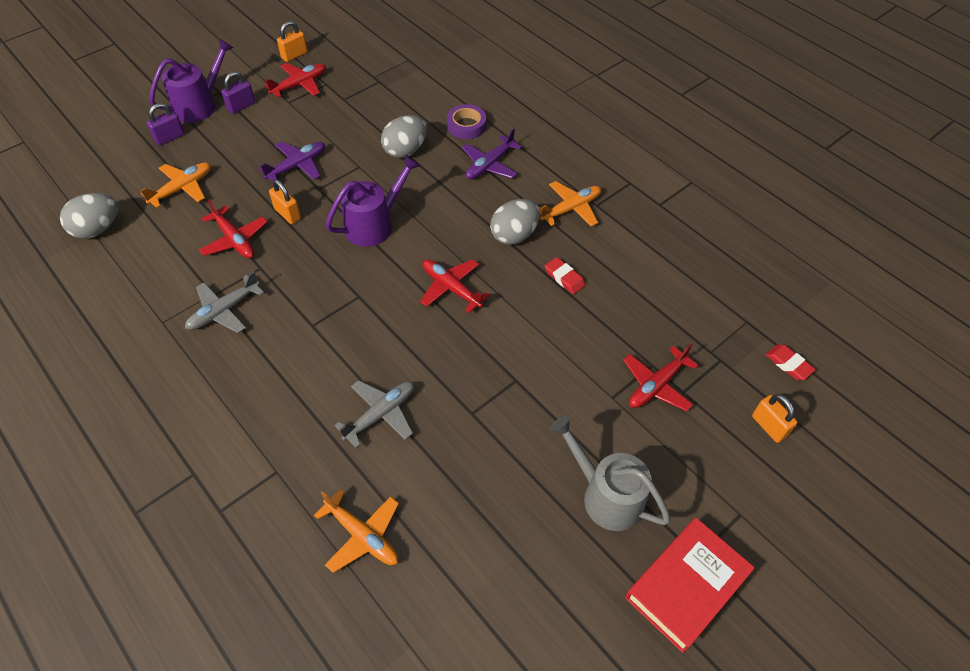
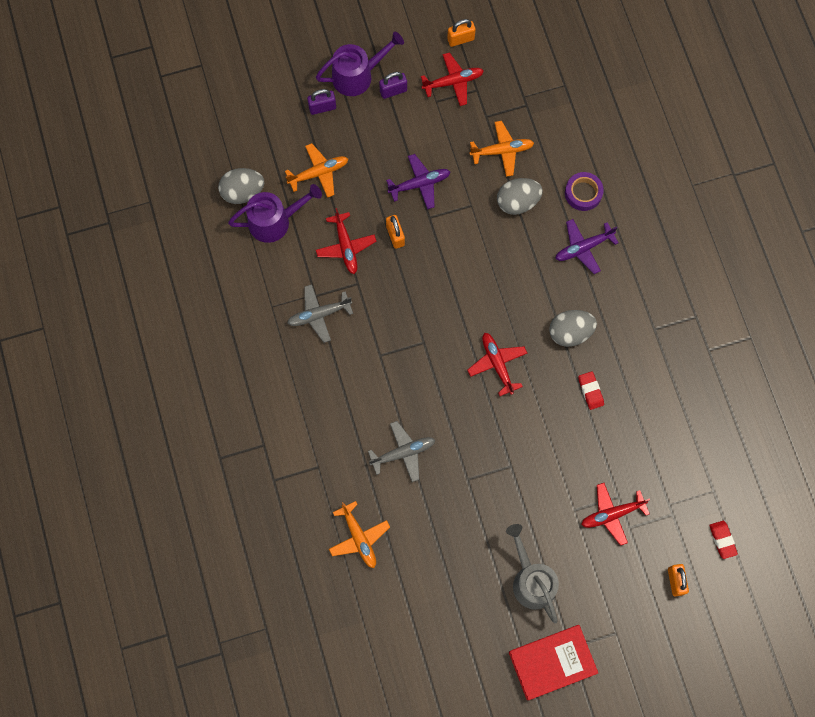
camera: 25 degrees right, 20 degrees up
purple watering can [326,155,420,247] -> purple watering can moved to [228,184,322,243]
orange plane [538,181,601,227] -> orange plane moved to [469,121,534,177]

